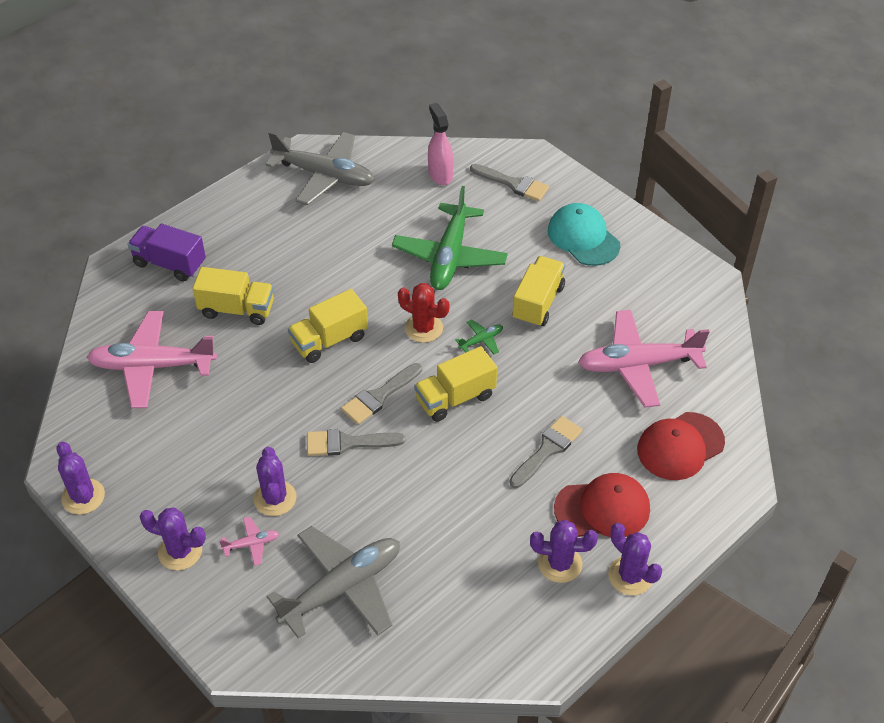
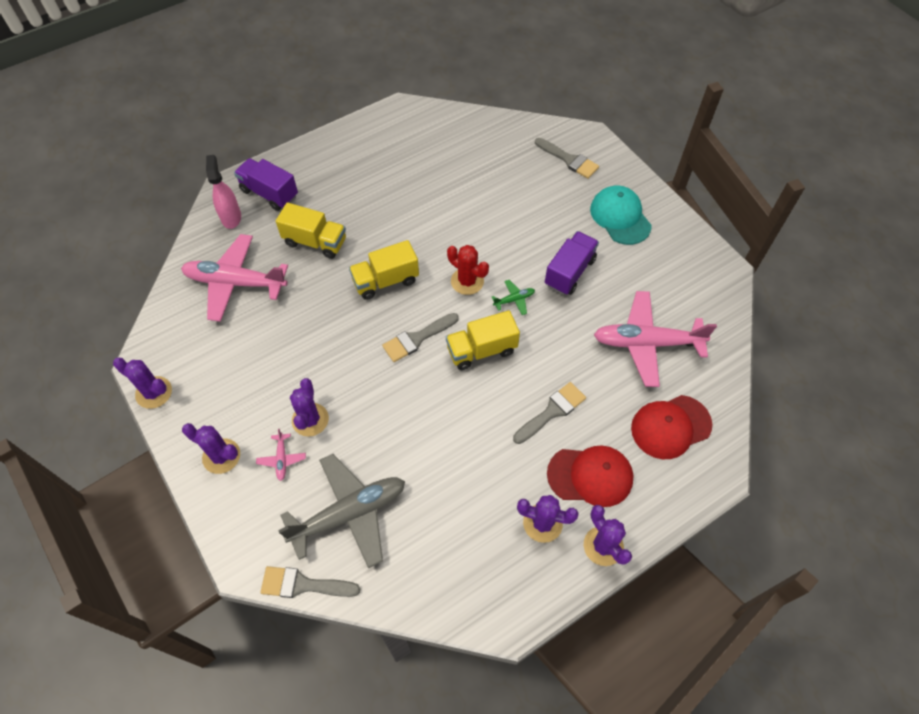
camera: 10 degrees right, 10 degrees up
purple cactus [57,442,105,515] -> purple cactus turned 45 degrees counterclockwise [113,358,172,409]
pink plane [219,517,279,566] -> pink plane turned 90 degrees clockwise [256,429,306,481]
grey plane [265,131,374,205] -> none
grey brush [307,429,406,456] -> grey brush moved to [260,566,360,598]
green plane [392,186,508,290] -> none
pink spray bottle [428,103,453,185] -> pink spray bottle moved to [206,155,241,229]
yellow truck [512,256,565,327] -> purple truck [545,231,599,295]

